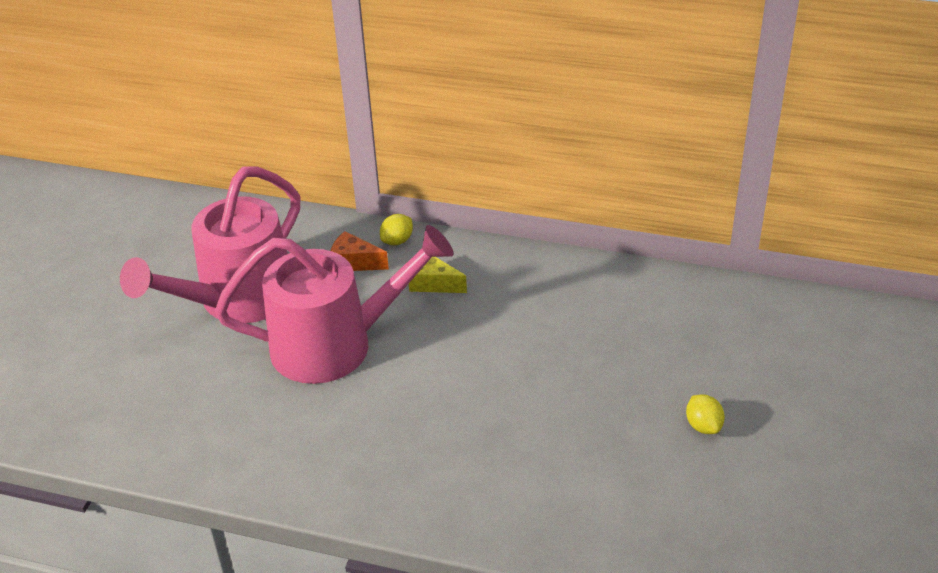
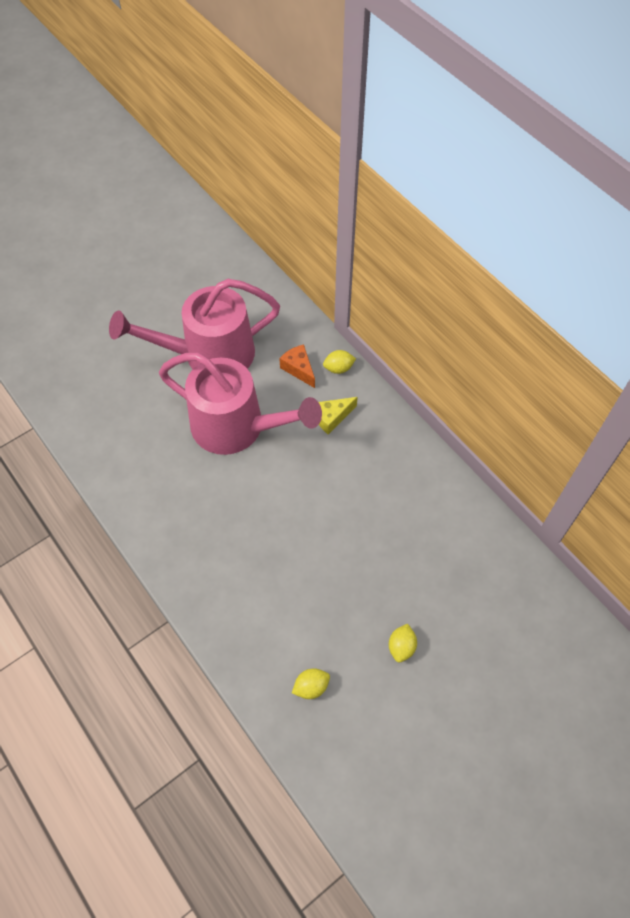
camera: 35 degrees right, 20 degrees up
yellow cheese [409,257,467,293] -> yellow cheese turned 90 degrees counterclockwise [319,397,358,435]
none -> yellow lemon [292,669,330,699]

